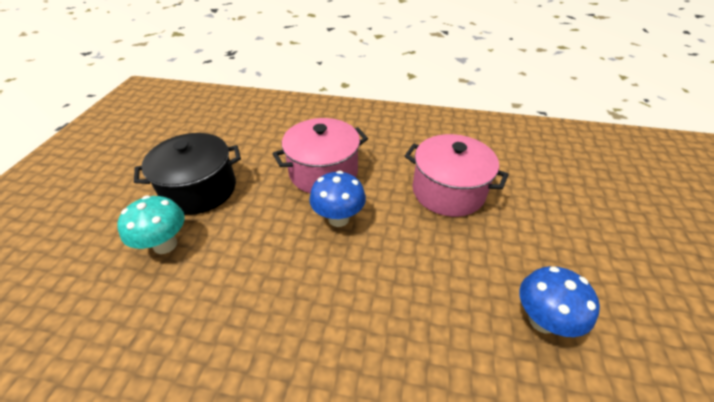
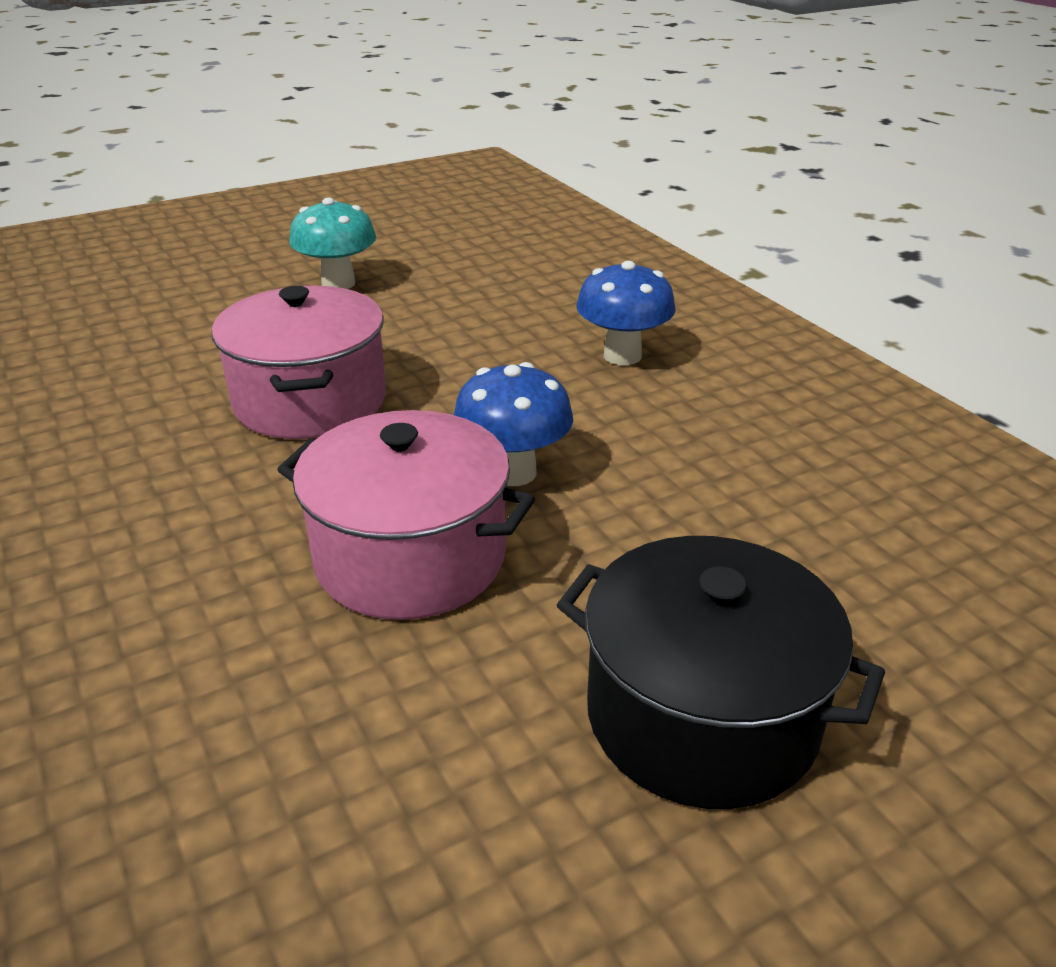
camera: 130 degrees left, 10 degrees down
turquoise mushroom [117,195,185,254] -> turquoise mushroom moved to [289,197,376,289]
blue mushroom [519,266,600,337] -> blue mushroom moved to [576,261,676,365]

